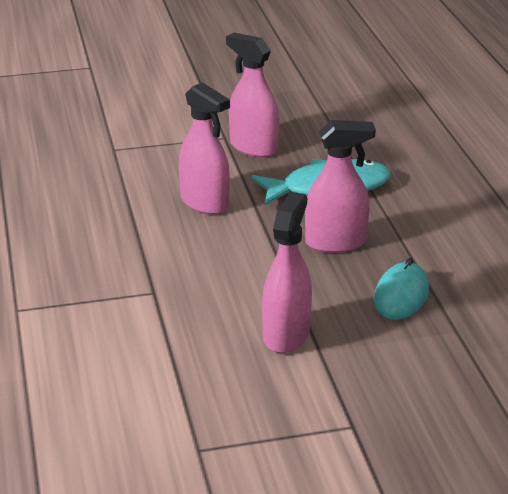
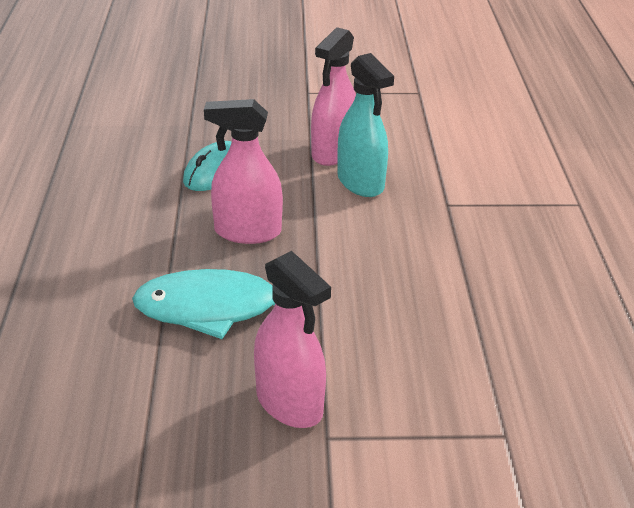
camera: 170 degrees left, 5 degrees up
pink spray bottle [179,82,230,215] -> none
none -> turquoise spray bottle [337,53,394,197]

